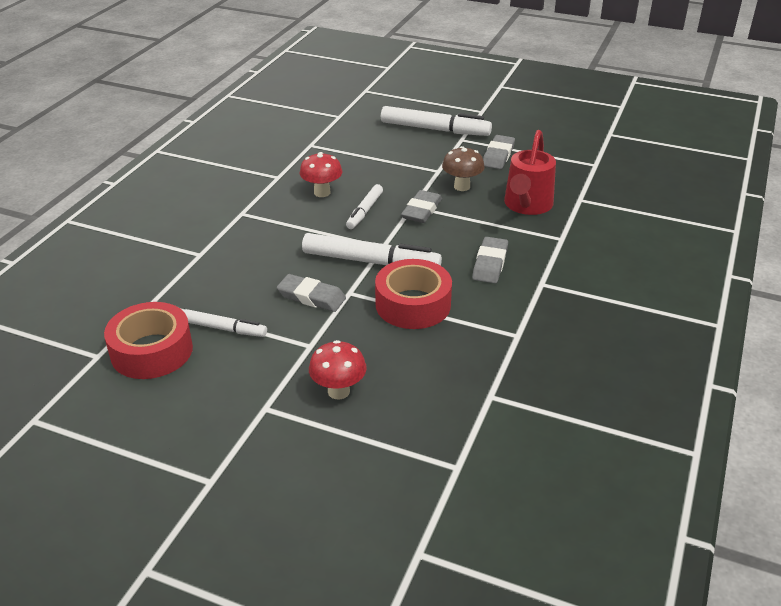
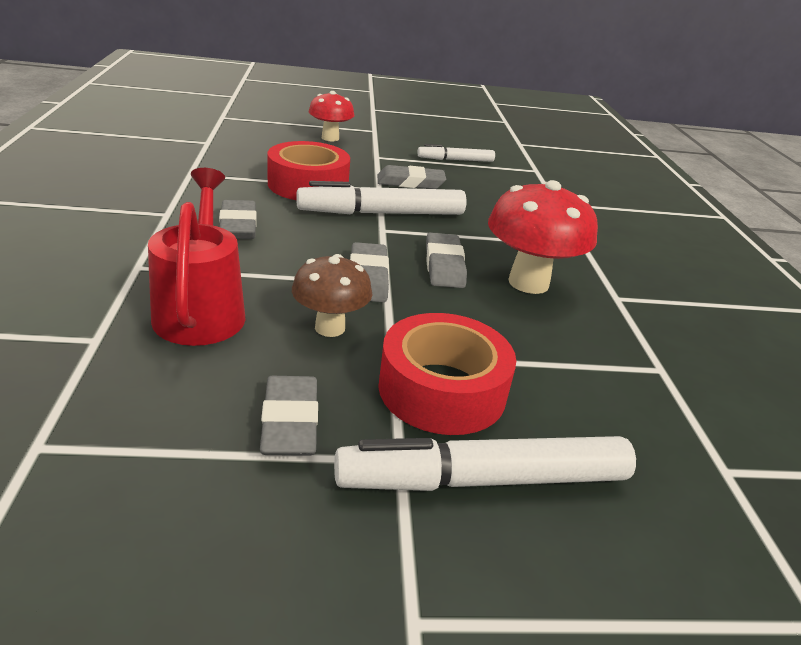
camera: 150 degrees right, 5 degrees down
red tape [104,302,193,379] -> red tape moved to [378,313,516,435]
red mushroom [300,152,342,197] -> red mushroom [488,180,598,294], size x1.59
white marker [346,184,383,229] -> grey eraser [426,233,467,288]

